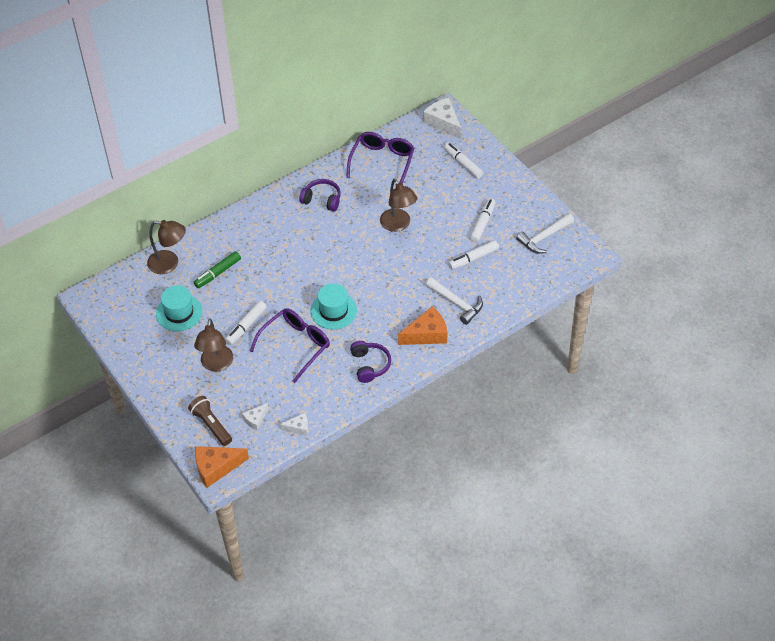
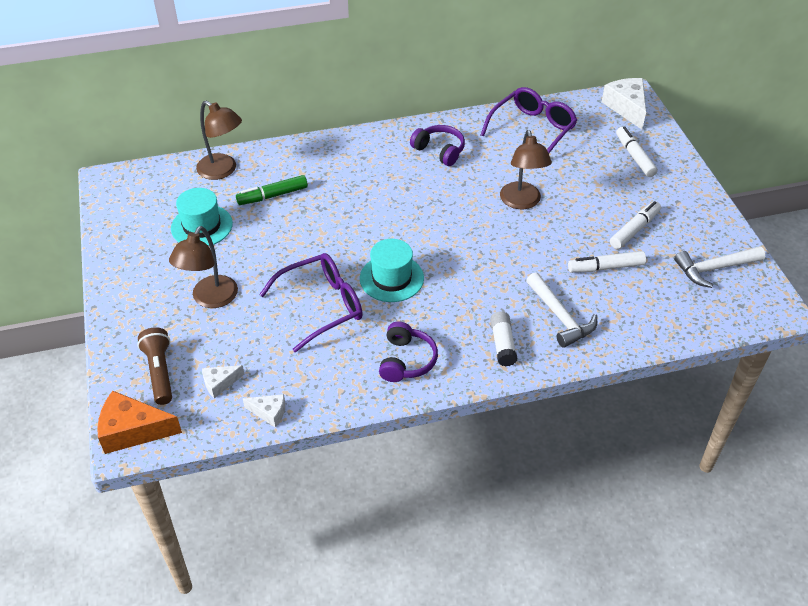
camera: 20 degrees right, 5 degrees down
white marker [225,301,267,345] -> none
orange cheese [398,306,448,345] -> white glue stick [490,311,517,366]

